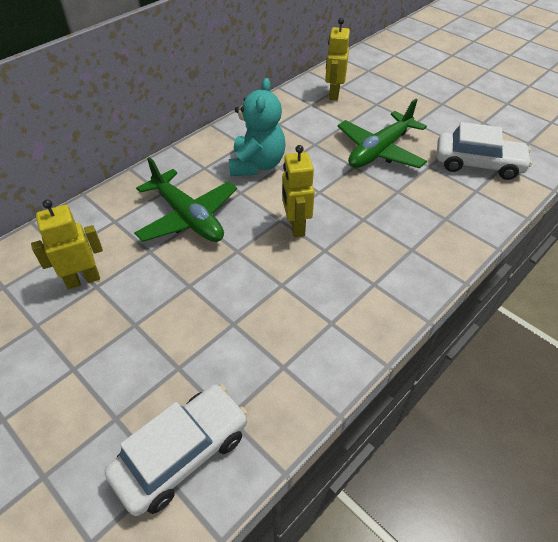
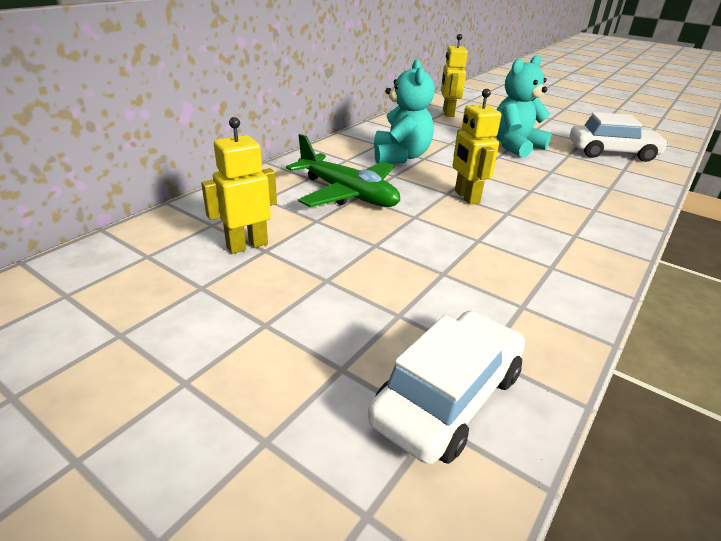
camera: 10 degrees left, 15 degrees down
green plane [337,98,427,168] -> turquoise teddy bear [496,55,552,157]

